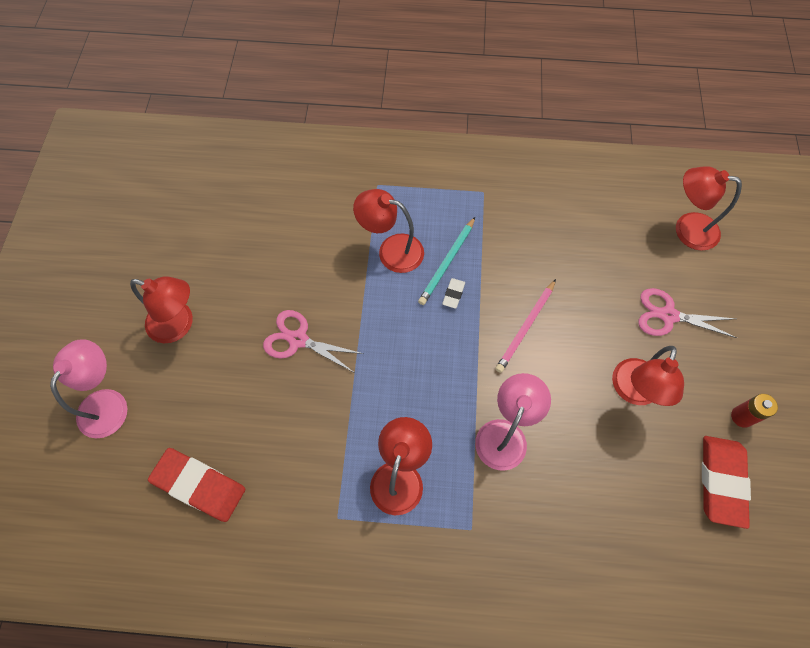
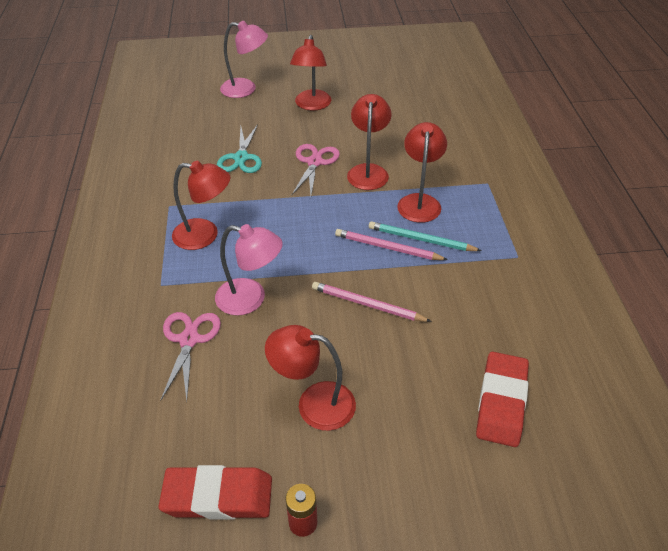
camera: 80 degrees right, 20 degrees down
red eraser [148,448,246,522] -> red eraser moved to [476,352,529,447]
white eraser [442,278,465,309] -> pink pencil [335,229,448,260]
pink scissors [638,288,737,338] -> pink scissors moved to [160,312,221,401]
red lamp [676,166,742,251] -> red lamp moved to [347,94,392,190]
none -> turquoise scissors [217,124,262,173]

